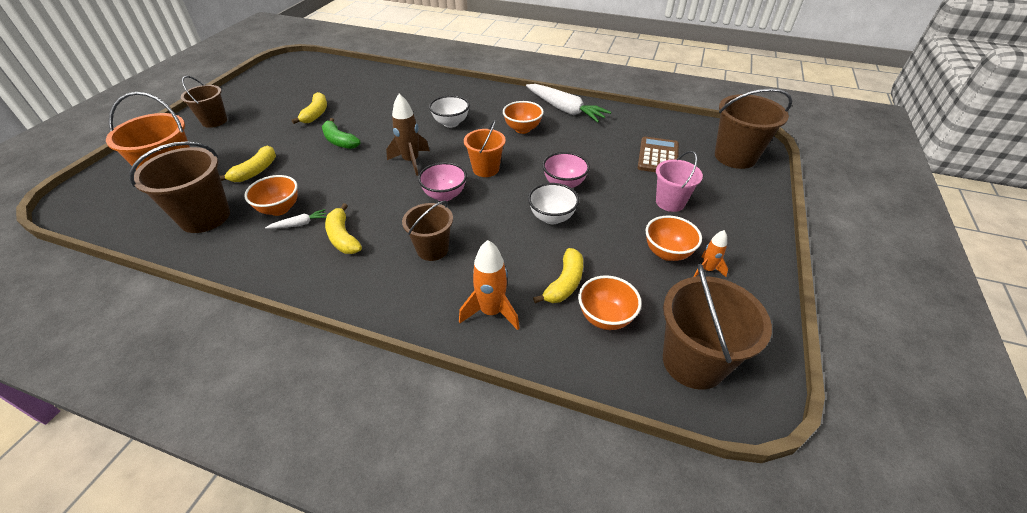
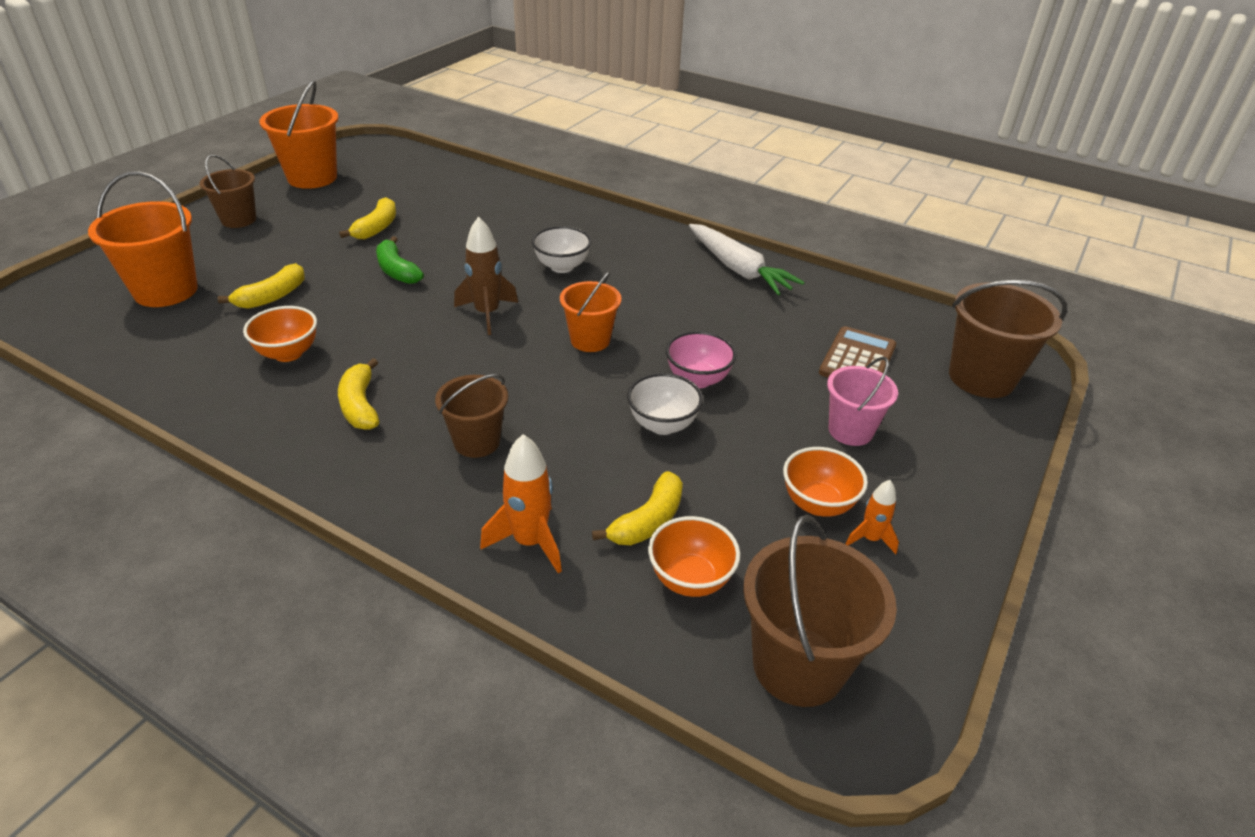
camera: 10 degrees right, 5 degrees down
brown bucket [129,141,230,233] -> none
white carrot [265,209,326,229] -> none
pink bowl [418,162,467,201] -> none
orange bowl [503,101,544,134] -> none
none -> orange bucket [259,80,339,189]

